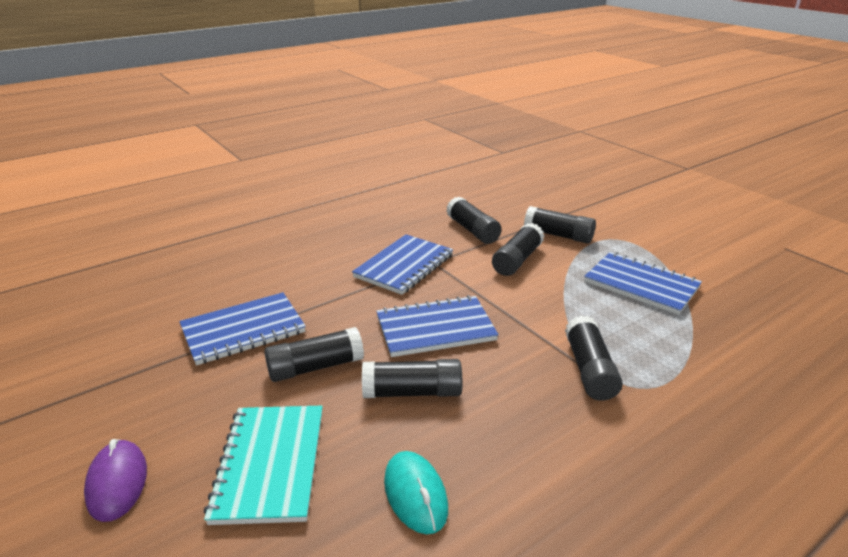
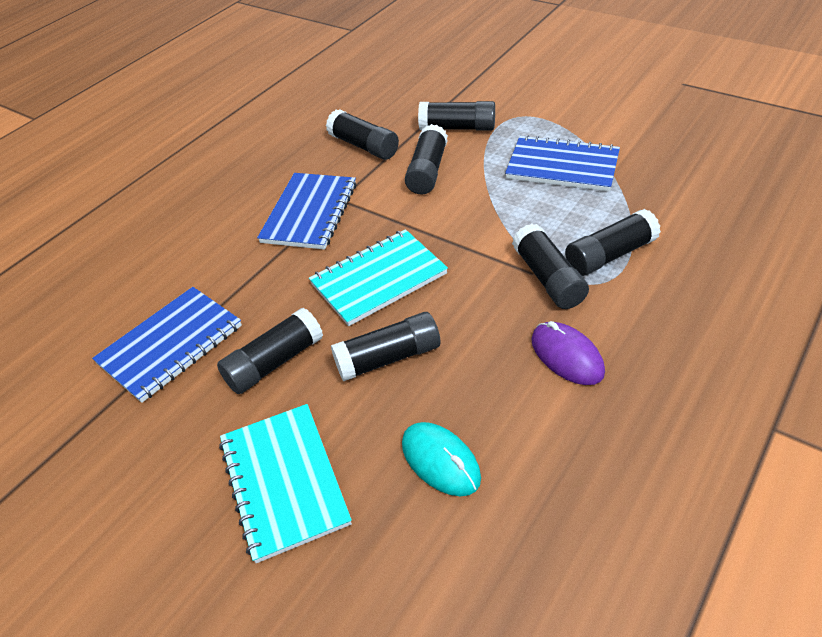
camera: 15 degrees left, 15 degrees up
purple mouse [84,439,147,522] -> purple mouse moved to [531,321,605,385]
blue notebook [376,295,499,357] -> turquoise notebook [309,229,448,326]
none -> black glue stick [565,209,661,276]

